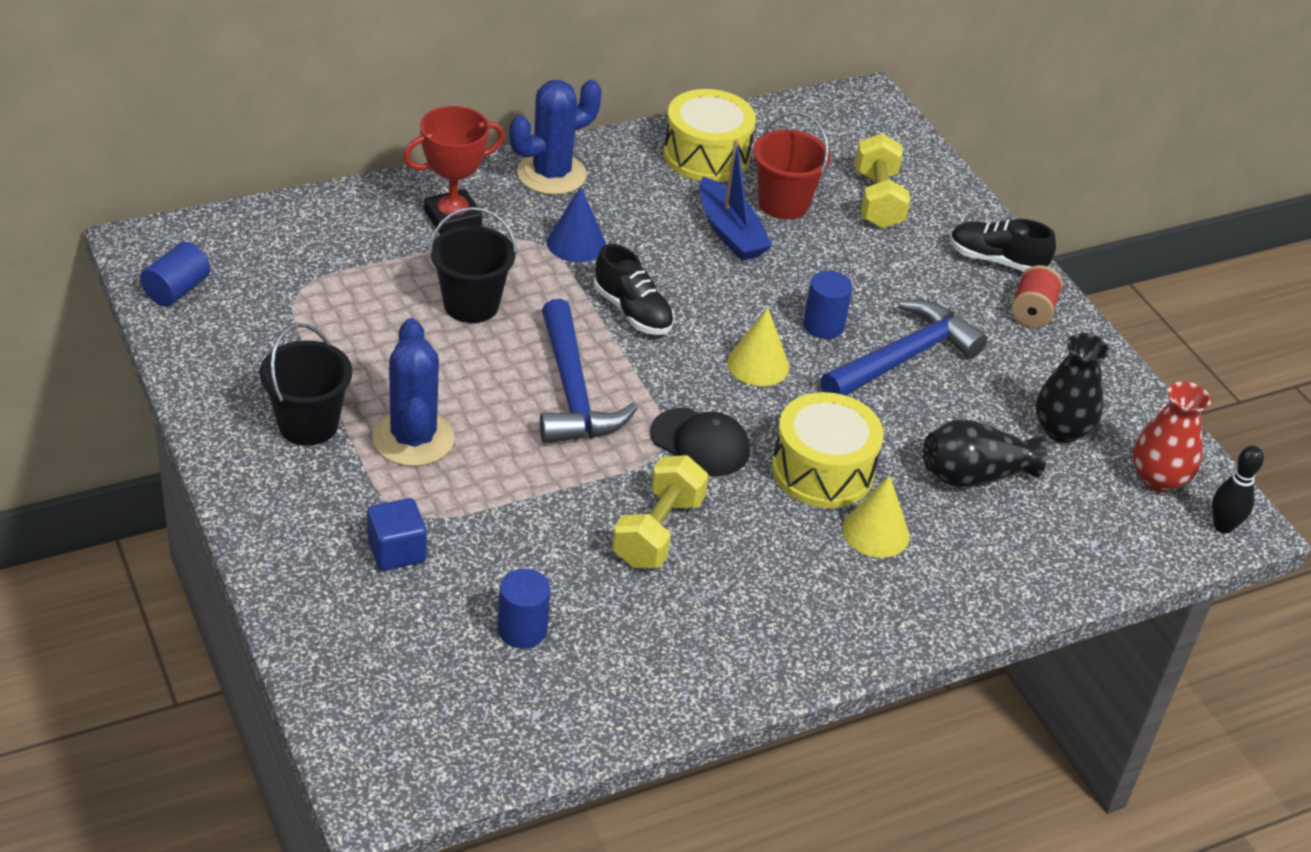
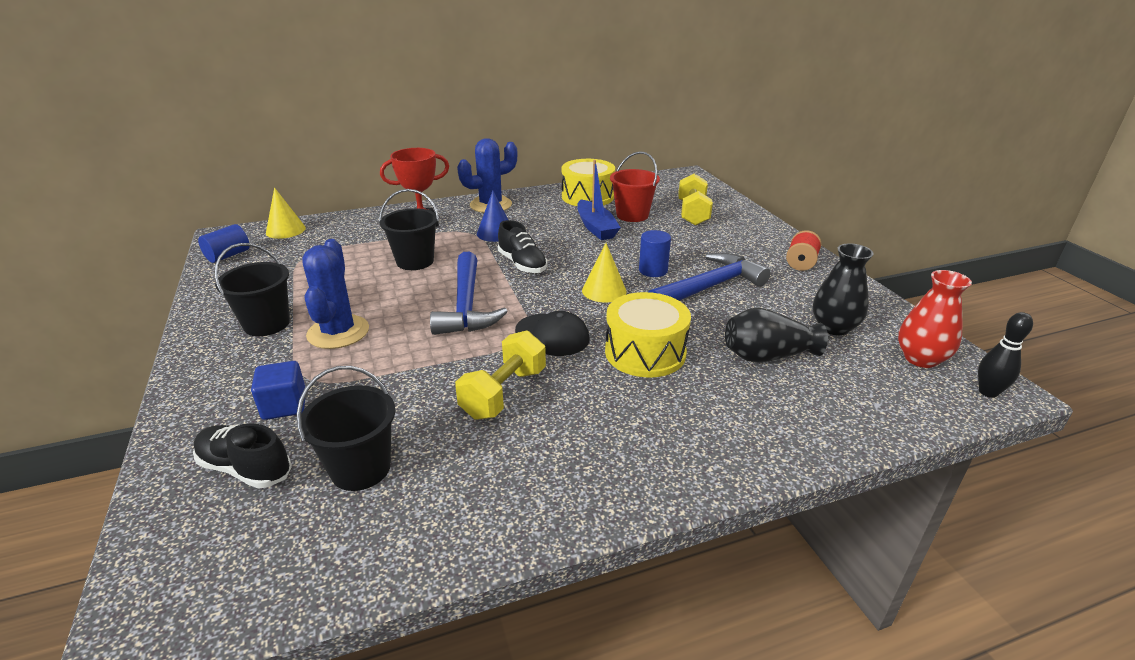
camera: 10 degrees right, 10 degrees down
blue cylinder [498,569,551,648] -> black bucket [297,366,395,491]
yellow cone [842,475,910,558] -> yellow cone moved to [266,188,306,239]
black shoe [950,219,1056,271] -> black shoe moved to [193,423,292,489]

